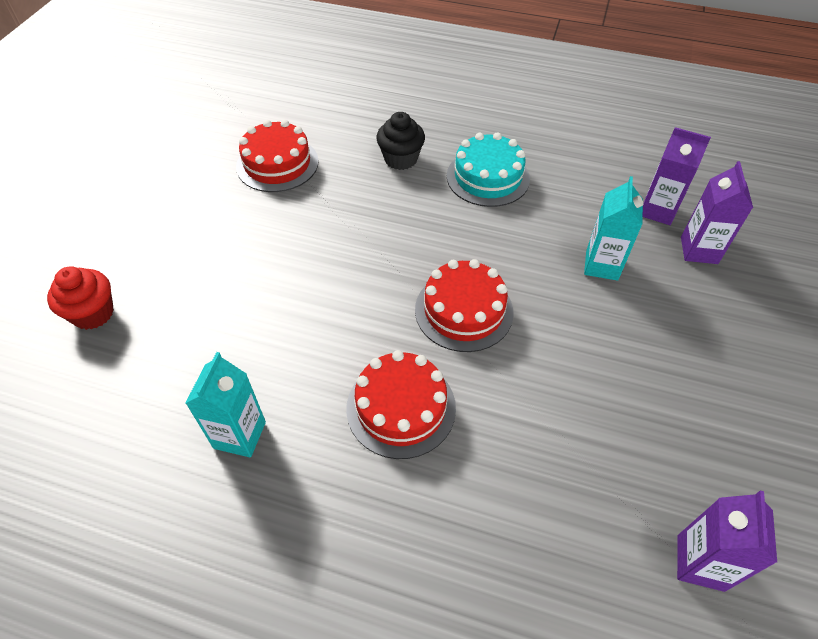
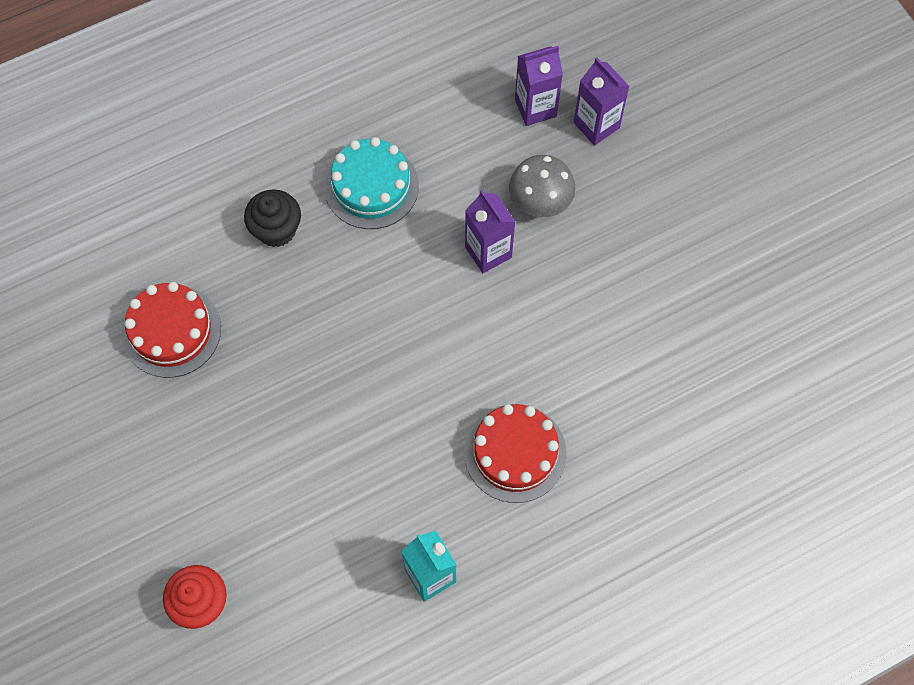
camera: 45 degrees left, 15 degrees up
red cake [415,259,514,352] -> none
turquoise carton [584,176,643,281] -> grey mushroom [509,155,576,217]
purple carton [677,491,777,592] -> purple carton moved to [465,190,515,273]

